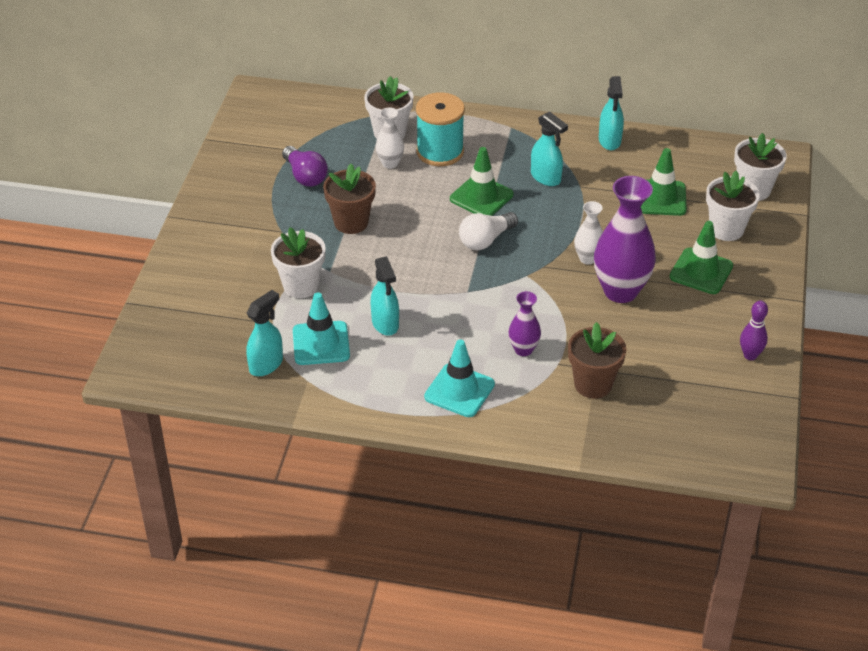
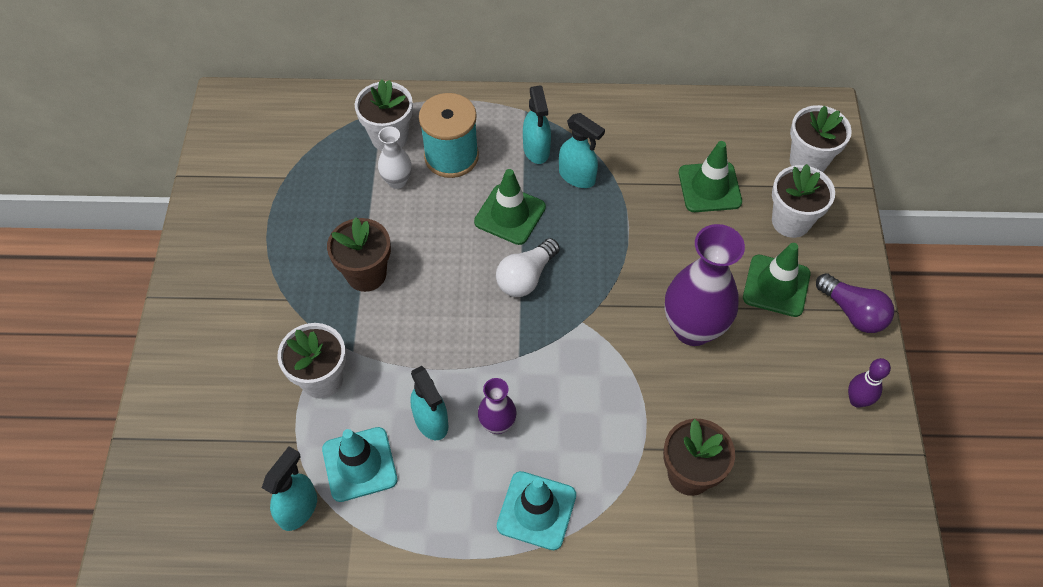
camera: 10 degrees left, 15 degrees up
purple light bulb [282,146,328,187] -> purple light bulb moved to [816,273,894,333]
purple vase [508,291,541,356] -> purple vase moved to [478,378,517,434]
white vase [574,201,603,265] -> none
turquoise spray bottle [599,76,624,150] -> turquoise spray bottle moved to [523,85,551,164]

